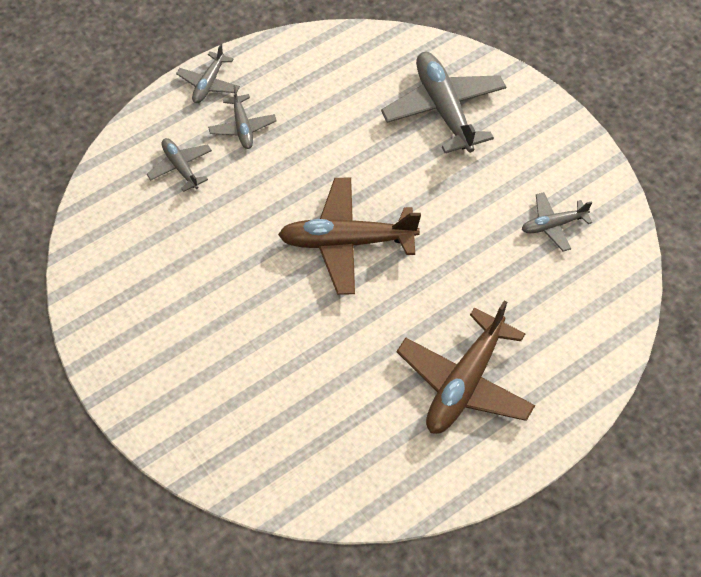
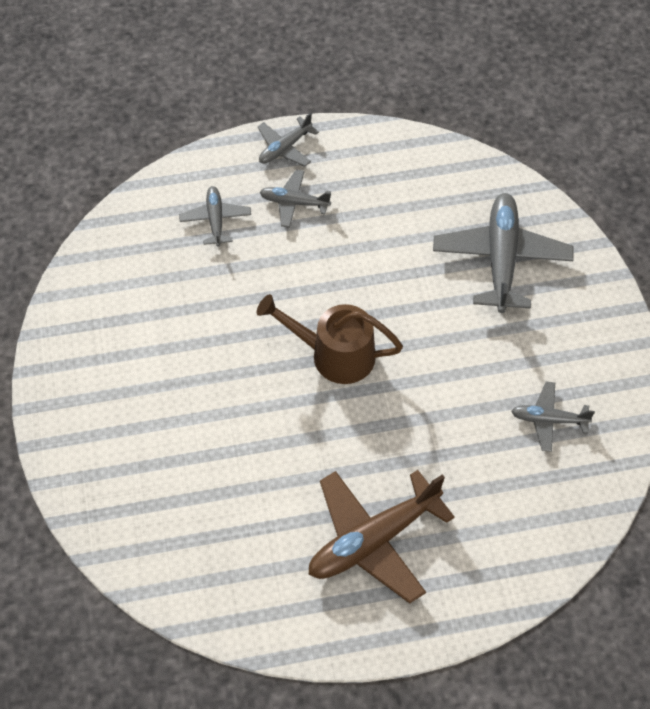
camera: 25 degrees right, 0 degrees up
grey plane [208,85,277,149] -> grey plane turned 90 degrees clockwise [260,170,331,228]
brown plane [278,177,421,295] -> brown watering can [257,294,403,384]

